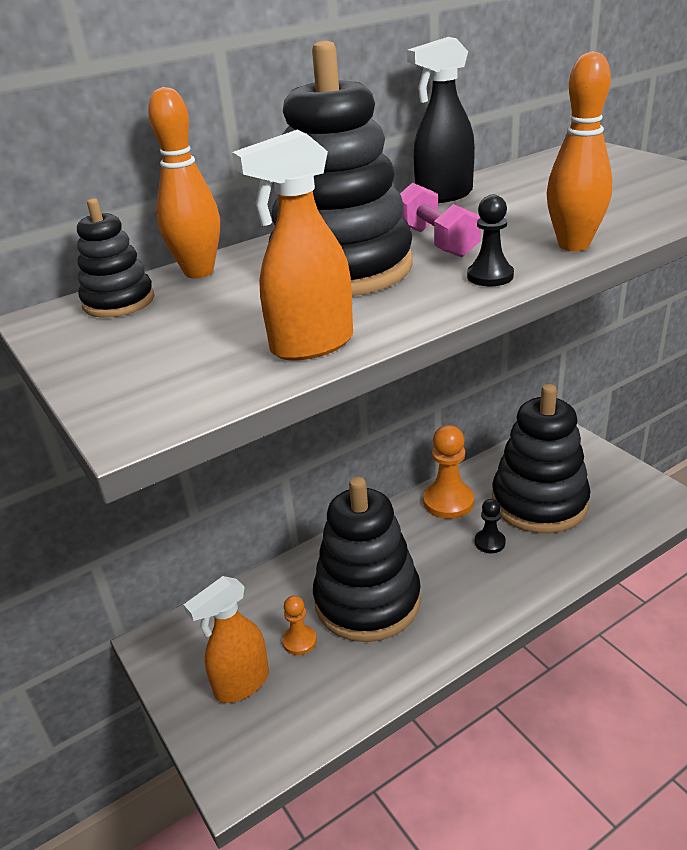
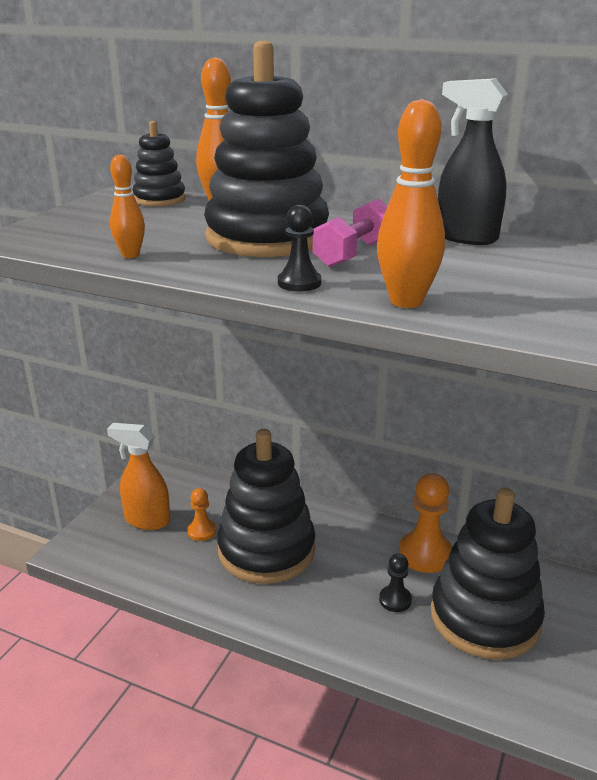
camera: 55 degrees right, 5 degrees down
orange spray bottle [232,130,353,361] -> orange bowling pin [110,154,145,258]

